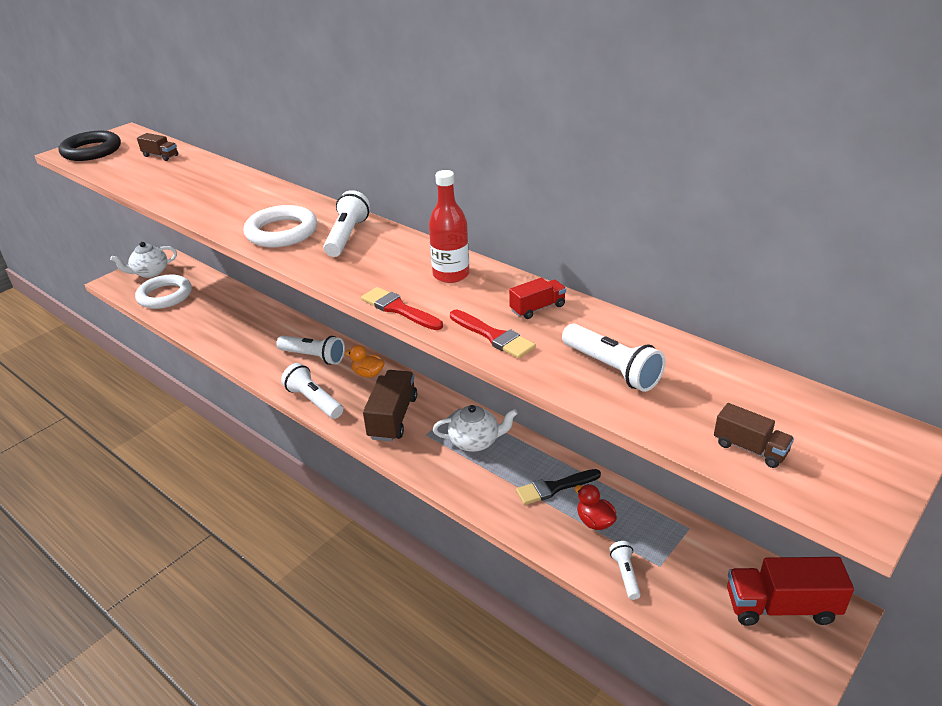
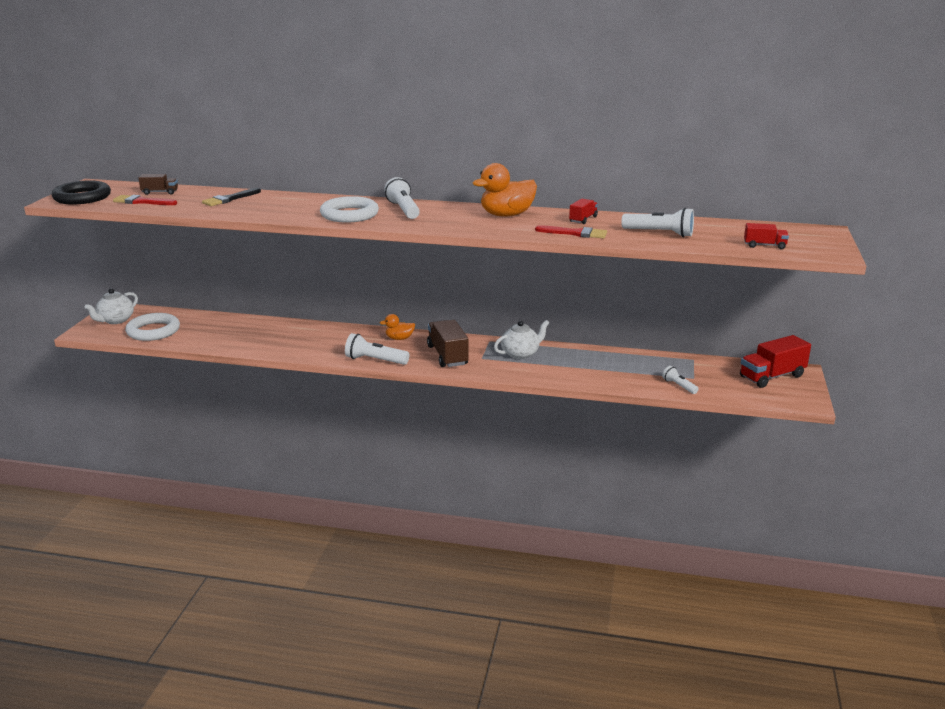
camera: 30 degrees left, 10 degrees down
white flashlight [276,335,345,365] -> none
red brush [361,287,443,330] -> red brush moved to [113,195,177,205]
red bottle [429,170,469,283] -> orange duck [473,163,537,217]
black brush [516,469,601,505] -> black brush moved to [202,188,261,206]
red duck [575,484,617,530] -> none
brown truck [714,403,794,468] -> red truck [744,223,789,249]

